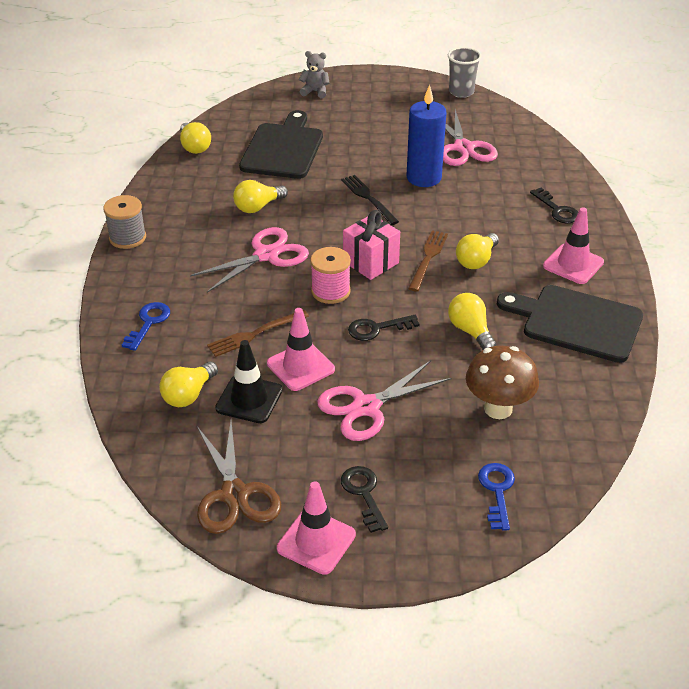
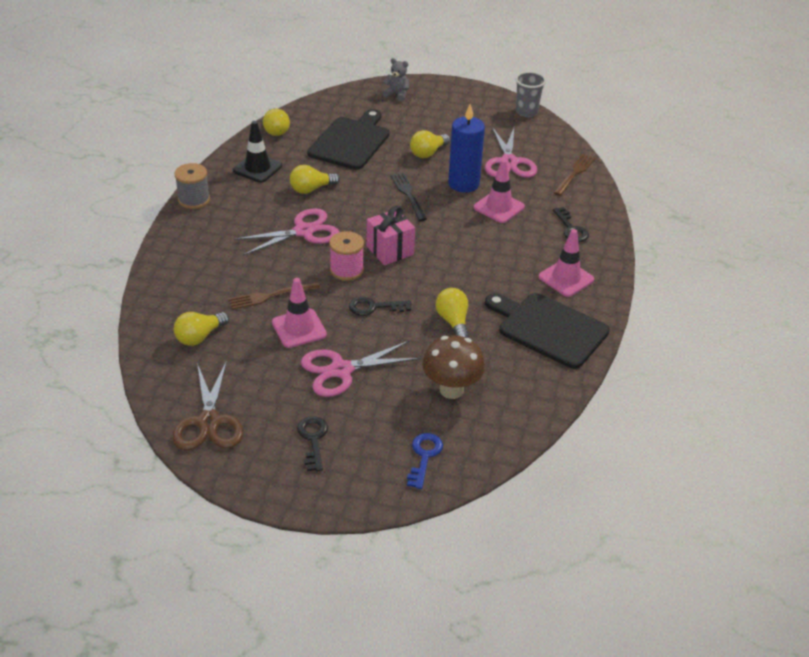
camera: 10 degrees right, 0 degrees up
blue key [122,302,170,351] -> none
black traffic cone [215,340,283,423] -> black traffic cone moved to [233,121,282,183]
pink traffic cone [277,481,356,575] -> pink traffic cone moved to [474,159,525,223]
brown fork [408,230,448,292] -> brown fork moved to [553,154,595,196]
yellow light bulb [456,233,499,269] -> yellow light bulb moved to [410,130,450,158]

